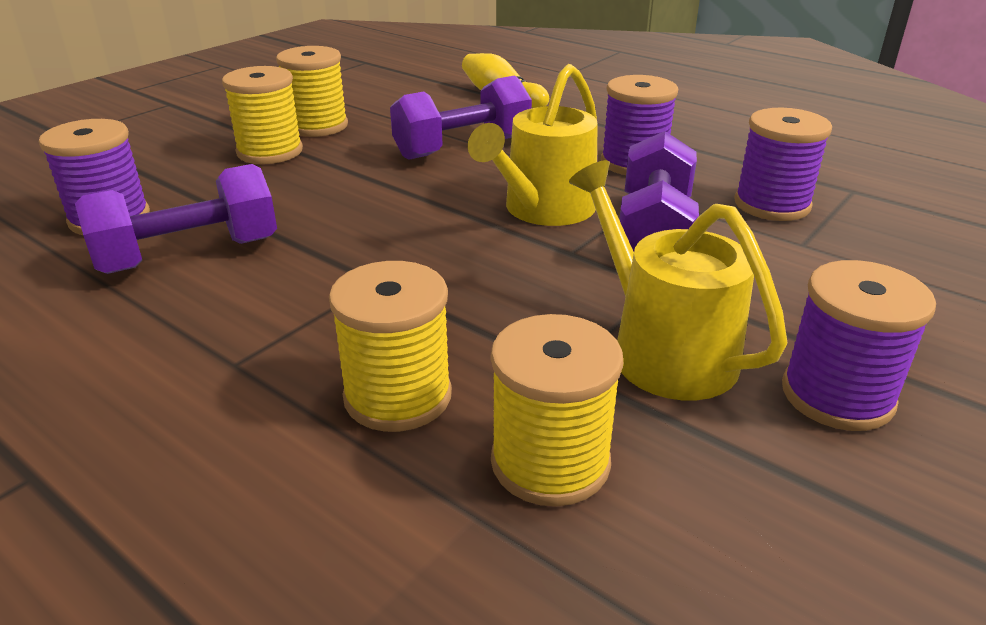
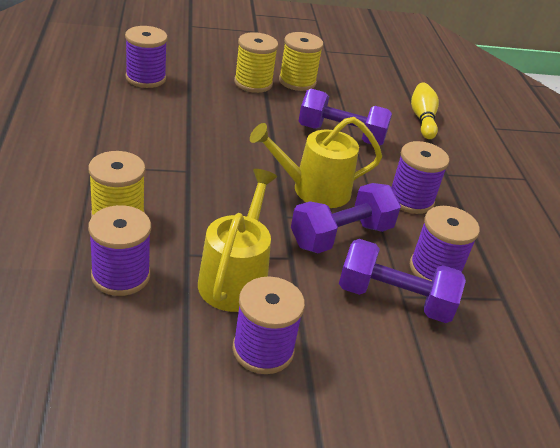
camera: 40 degrees right, 5 degrees up
purple dumbbell [75,164,277,274] -> purple dumbbell moved to [339,239,466,323]
yellow spool [491,314,623,506] -> purple spool [88,205,151,296]

